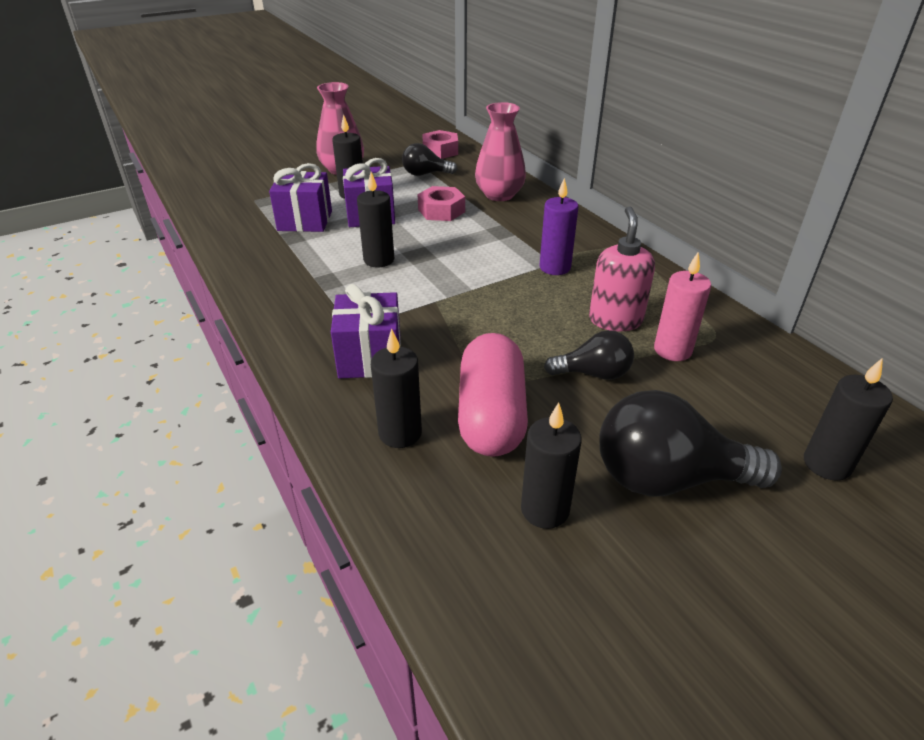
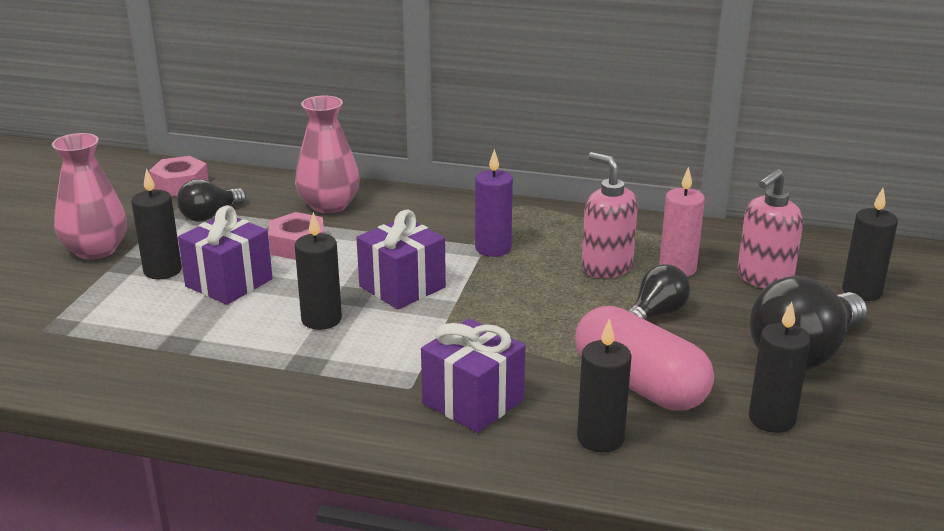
camera: 45 degrees left, 10 degrees down
purple gift [269,163,332,232] -> purple gift moved to [356,210,446,309]
none -> pink soap dispenser [737,169,803,289]

